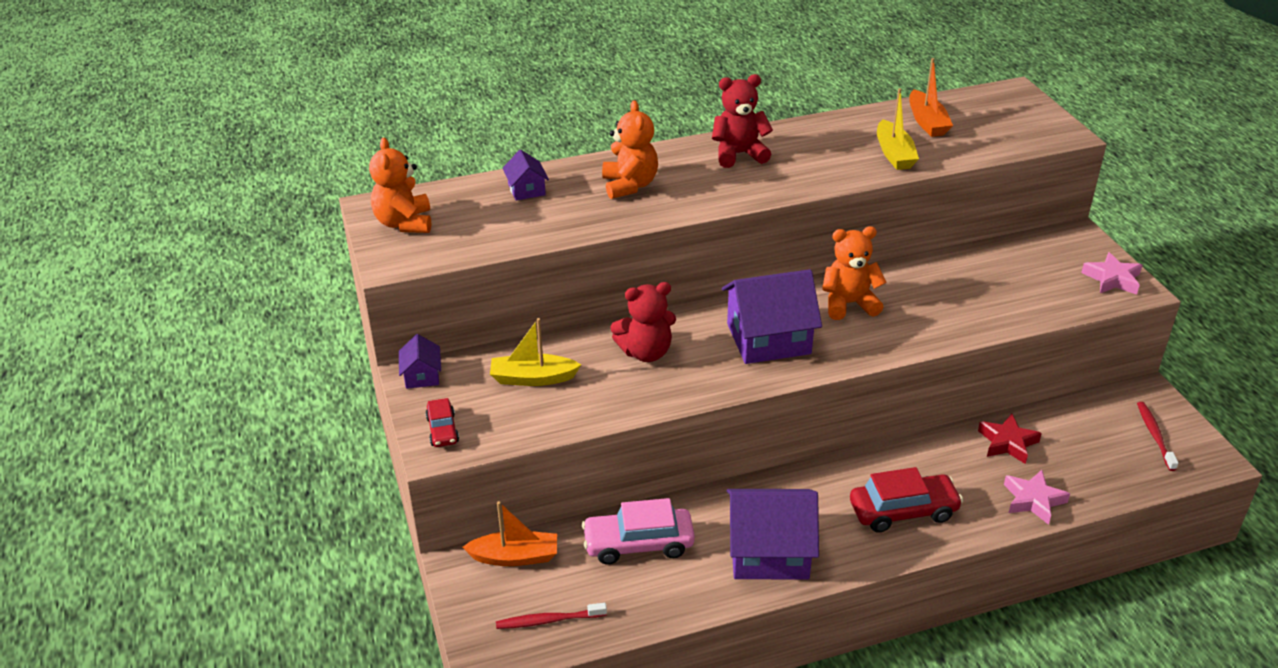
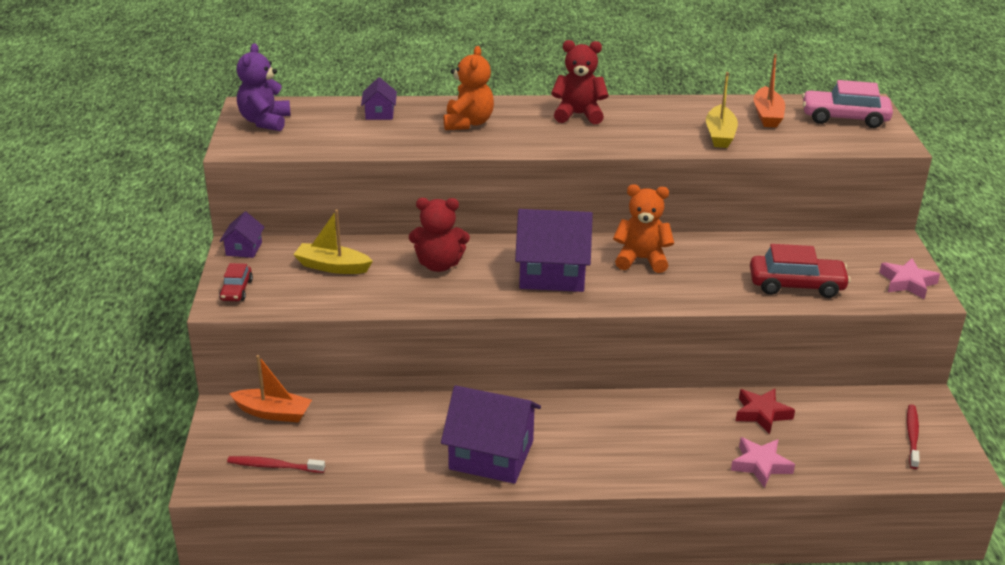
camera: 15 degrees right, 5 degrees down
orange teddy bear [369,138,431,233] -> purple teddy bear [237,43,291,131]
pink car [582,498,695,565] -> pink car moved to [802,80,893,128]
red car [850,467,963,533] -> red car moved to [750,244,851,298]

